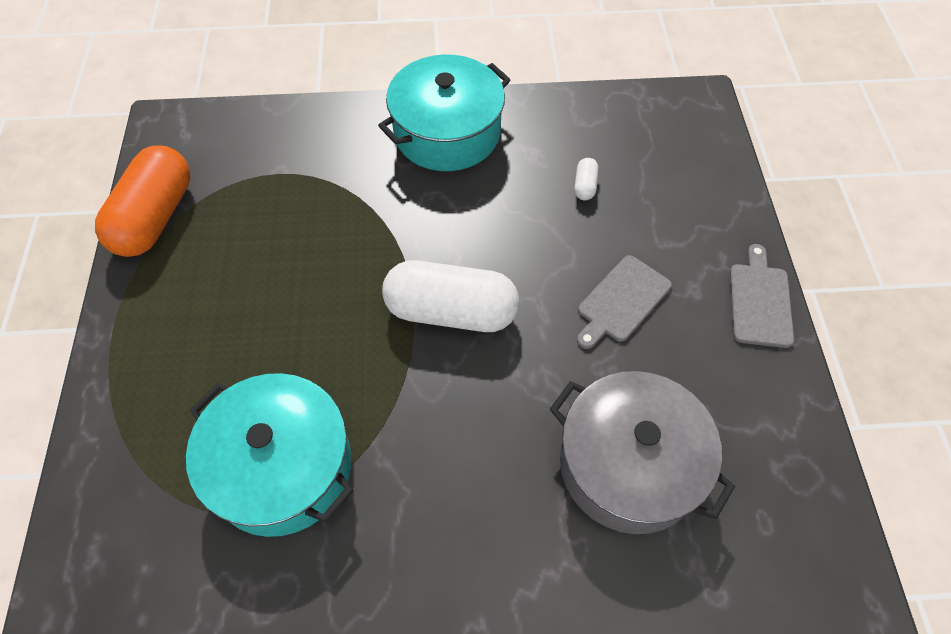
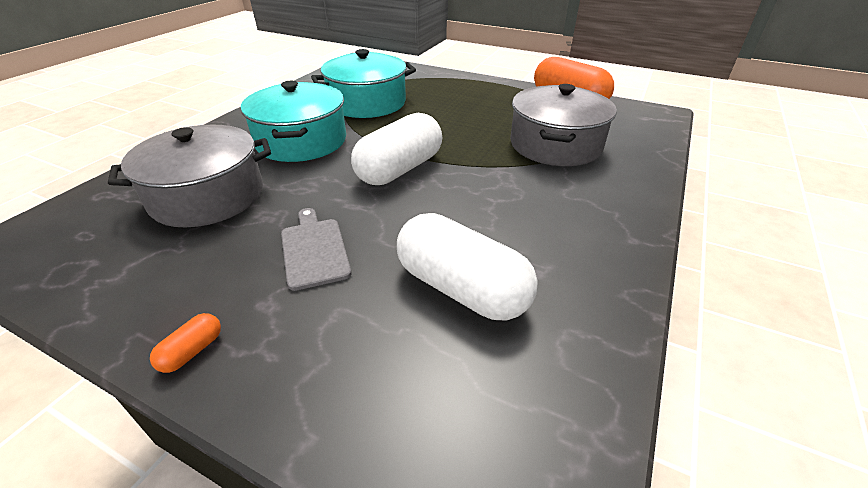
camera: 120 degrees right, 20 degrees down
turquoise pot [378,55,511,171] -> turquoise pot moved to [241,81,346,162]
white capsule [574,158,599,200] -> white capsule [397,213,538,321], size x2.48
grey cutting board [730,244,794,348] -> orange capsule [150,313,221,373]
none -> grey pot [510,84,617,166]

